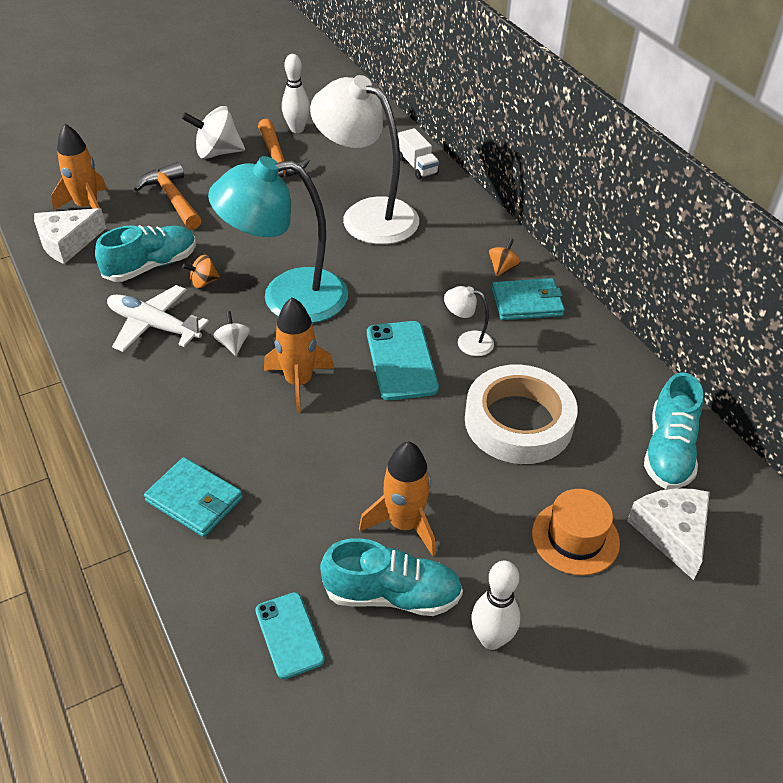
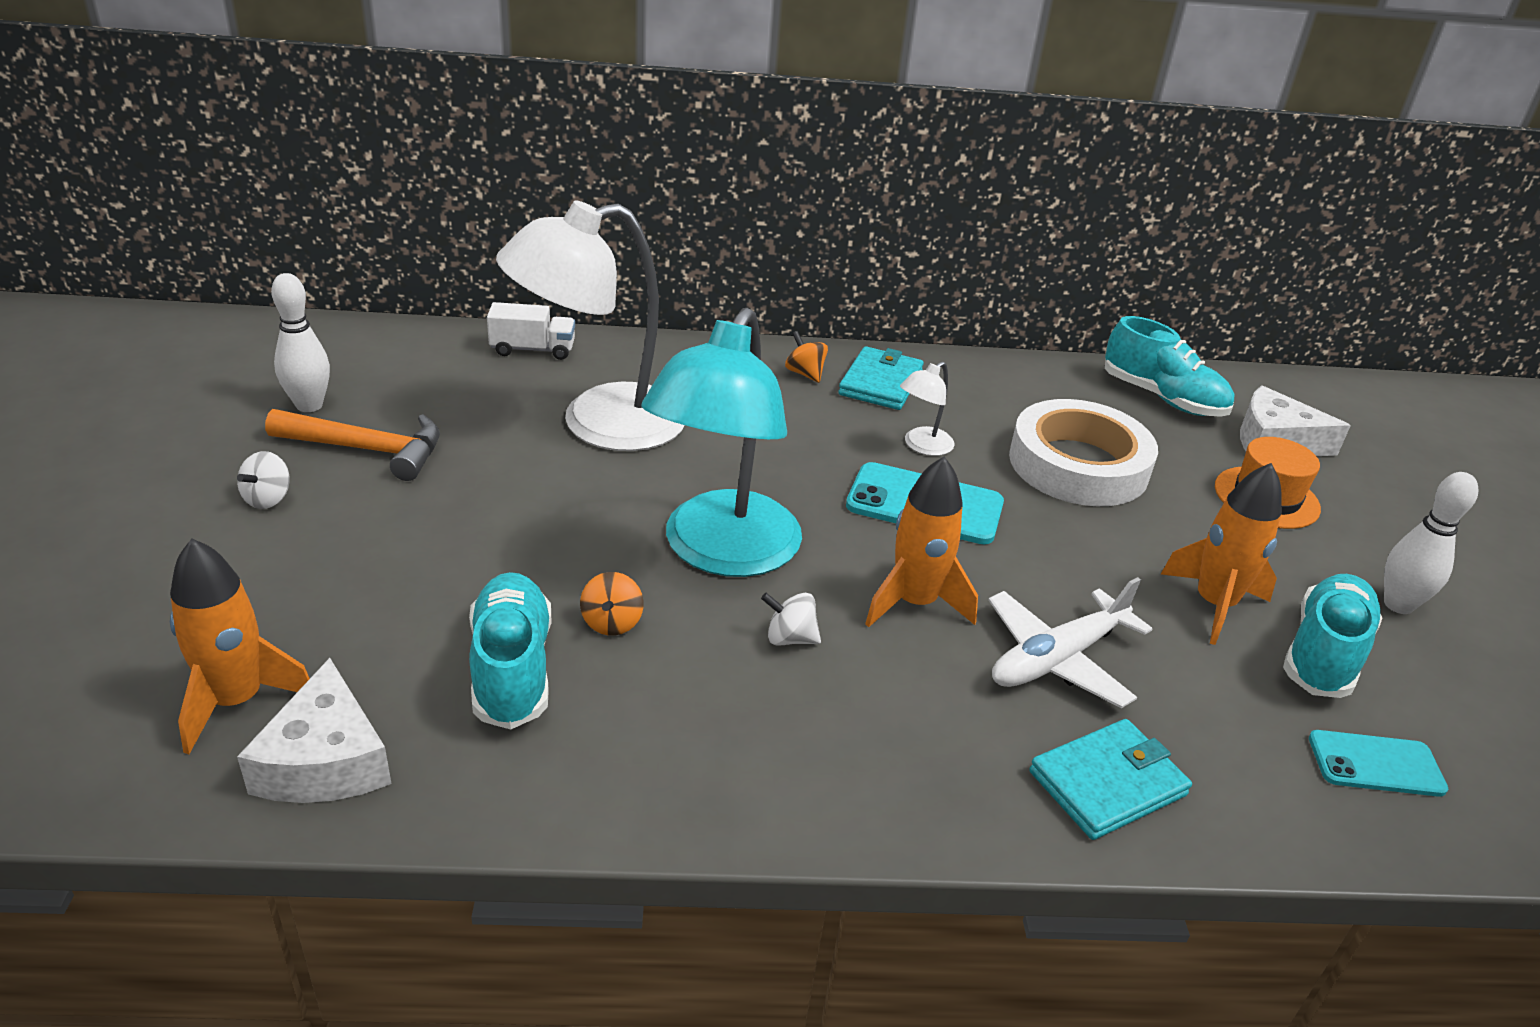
camera: 65 degrees left, 10 degrees down
white plane [107,285,209,352] -> white plane moved to [988,577,1153,708]
orange hammer [134,162,202,230] -> none
white spinning top [182,106,245,159] -> white spinning top [237,451,290,509], size x0.52

